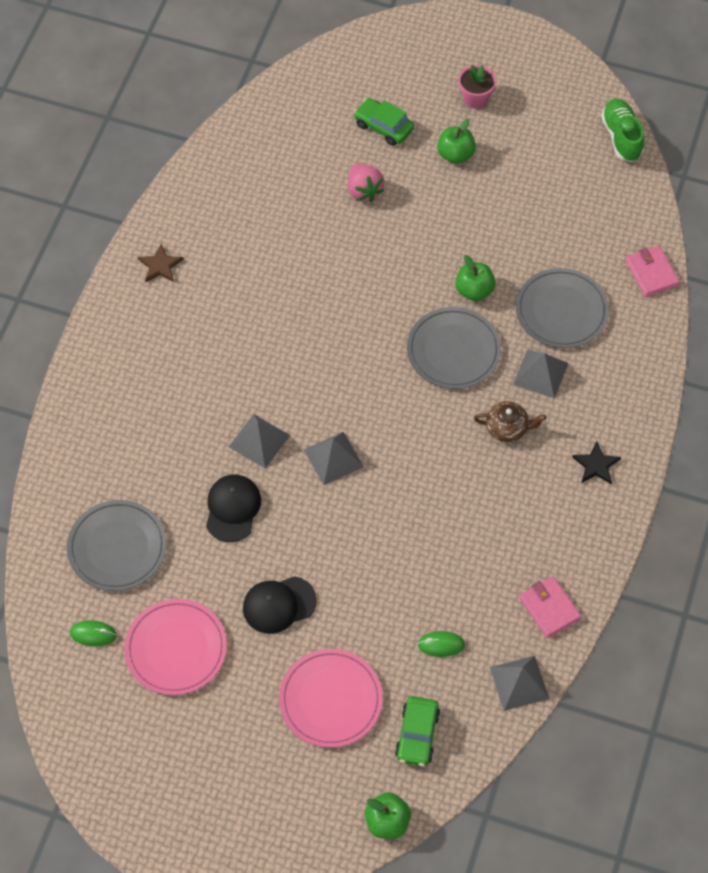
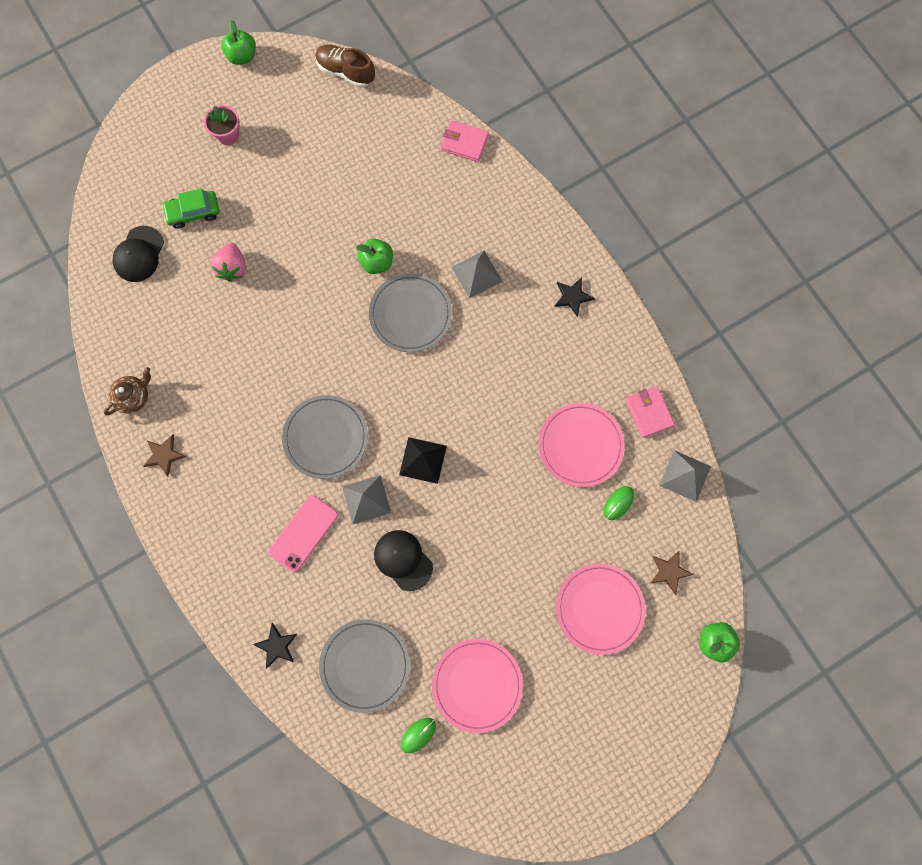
camera: 50 degrees left, 15 degrees up
black cap [243,576,317,634] -> black cap moved to [113,226,164,282]
grey pyramid [304,432,364,485] -> black pyramid [399,437,447,484]
pink strawberry [348,164,384,202] -> pink strawberry turned 75 degrees clockwise [211,243,246,282]
green car [395,696,440,766] -> brown star [651,551,694,595]
green apple [437,119,476,164] -> green apple moved to [221,20,256,65]
brown teapot [474,401,547,442] -> brown teapot moved to [104,367,151,415]
grey plate [516,268,609,348] -> grey plate moved to [282,395,368,479]
pink wallet [519,576,581,638] -> pink wallet turned 60 degrees clockwise [625,386,675,438]
green shoe [601,99,644,162] -> brown shoe [316,44,375,87]
none -> black star [253,623,297,669]
none -> pink phone [268,495,338,572]
none -> pink plate [538,403,625,487]

